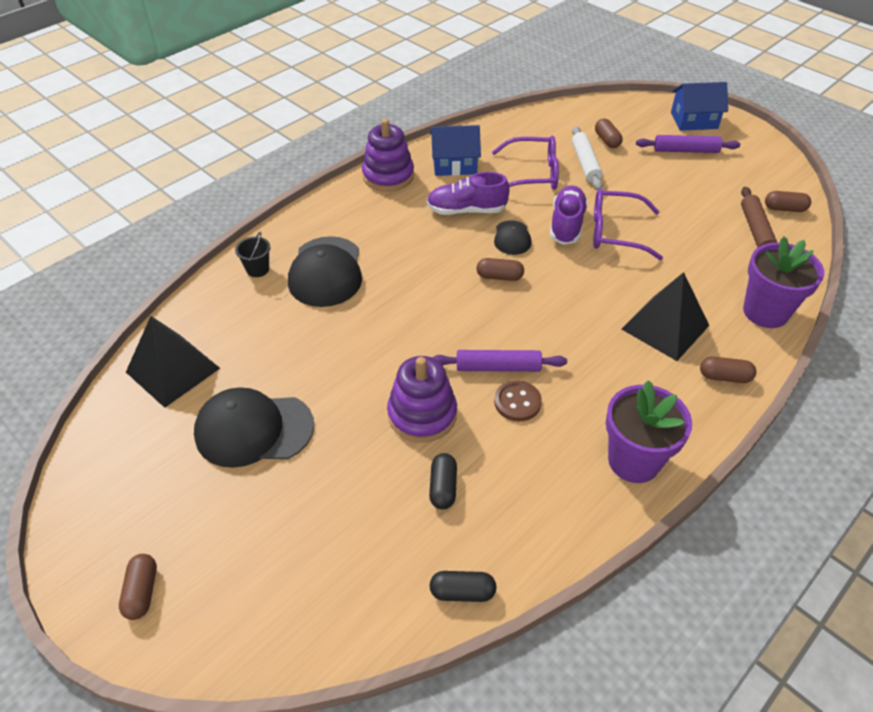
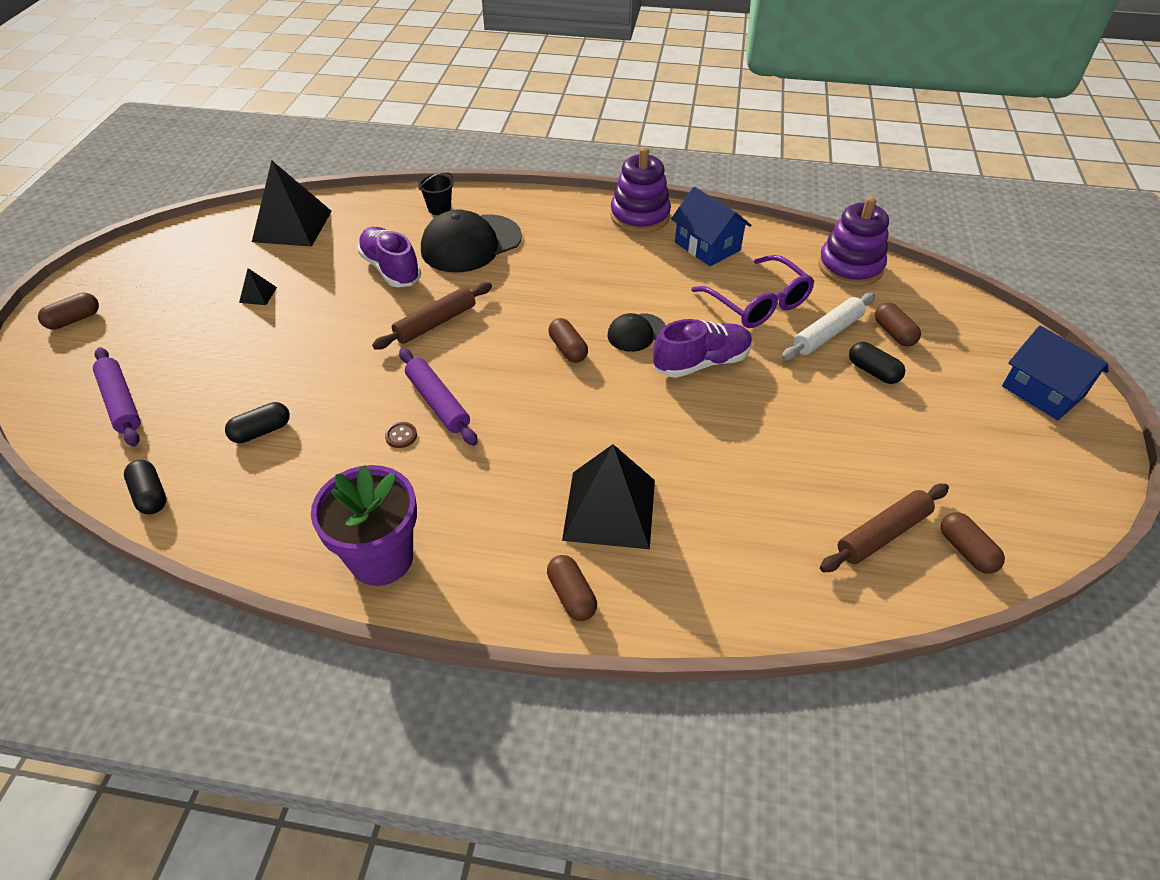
camera: 55 degrees right, 0 degrees up
black cap [194,388,314,468] -> black pyramid [239,268,277,305]
purple stacking toy [387,356,457,443] -> purple stacking toy moved to [818,196,889,286]
purple shoe [427,172,510,215] -> purple shoe moved to [357,227,421,287]
brown button [494,380,542,421] -> brown button [385,422,417,448], size x0.58
purple glasses [593,189,663,260] -> none
brown capsule [595,118,623,148] -> brown capsule turned 60 degrees counterclockwise [875,302,921,347]
purple rolling pin [636,135,740,153] -> purple rolling pin moved to [93,347,141,447]
purple flower pot [743,236,824,328] -> none
none -> brown rolling pin [372,282,492,350]
none -> black capsule [849,342,905,384]

